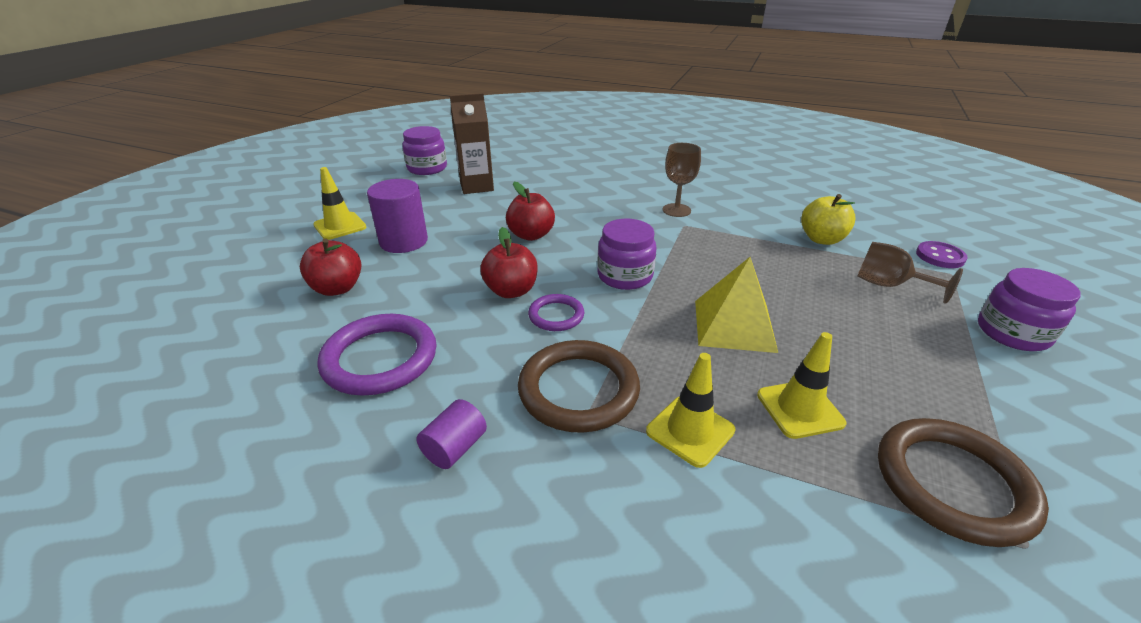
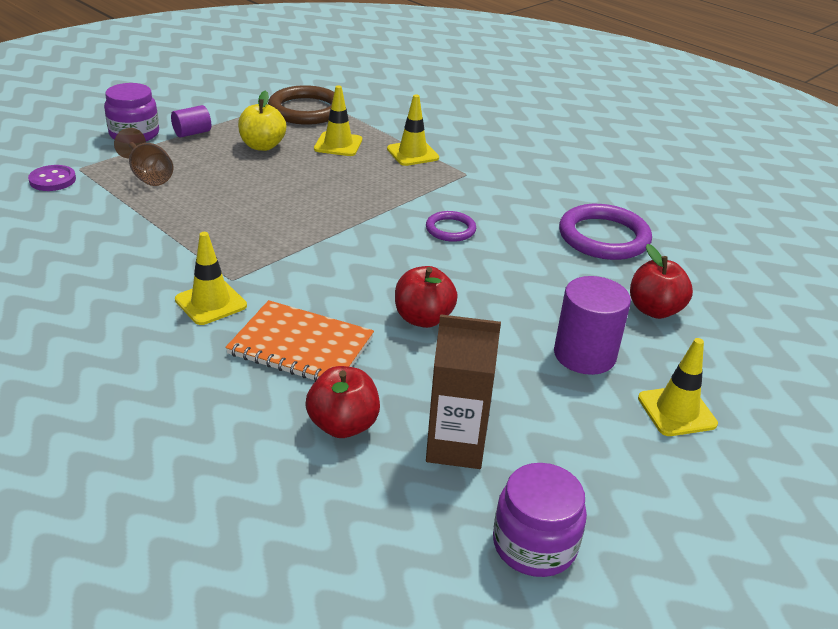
camera: 160 degrees left, 0 degrees up
purple cylinder [416,399,487,469] -> purple cylinder moved to [171,105,211,138]
red apple [480,227,538,298] -> red apple moved to [305,366,380,438]
brown ring [518,340,640,433] -> none
purple jar [597,219,657,290] -> none
brown goblet [663,143,701,217] -> yellow traffic cone [175,232,247,325]
yellow pyramid [695,257,778,353] -> none
yellow apple [801,194,856,245] -> yellow apple moved to [238,91,286,151]
none -> orange notebook [225,300,374,381]

